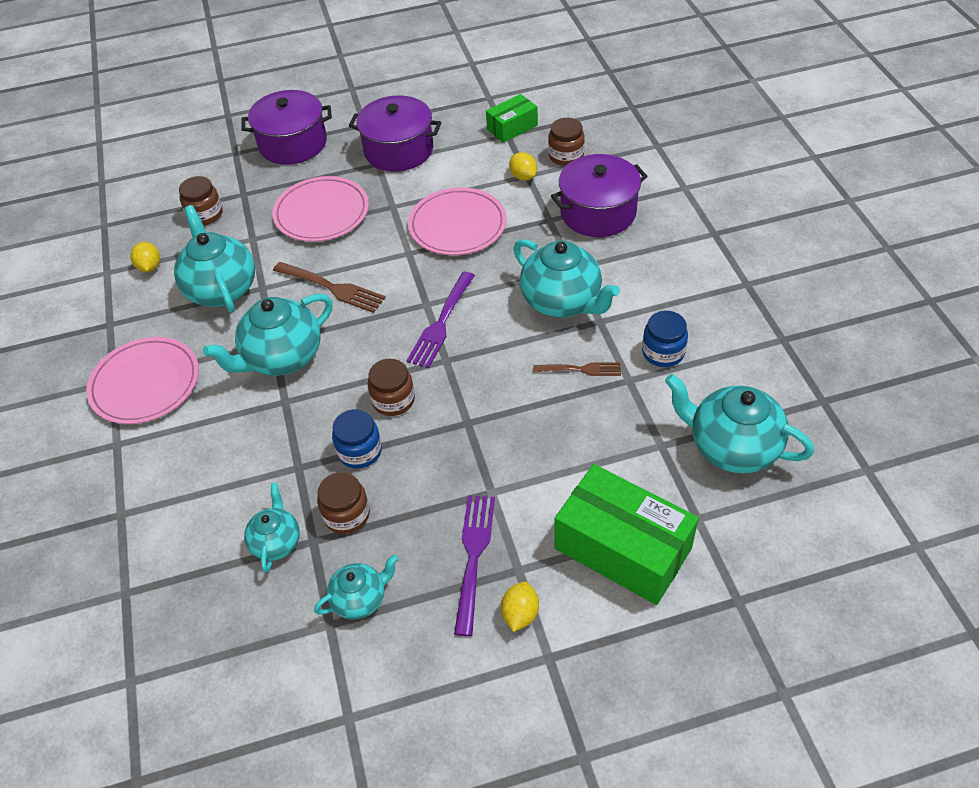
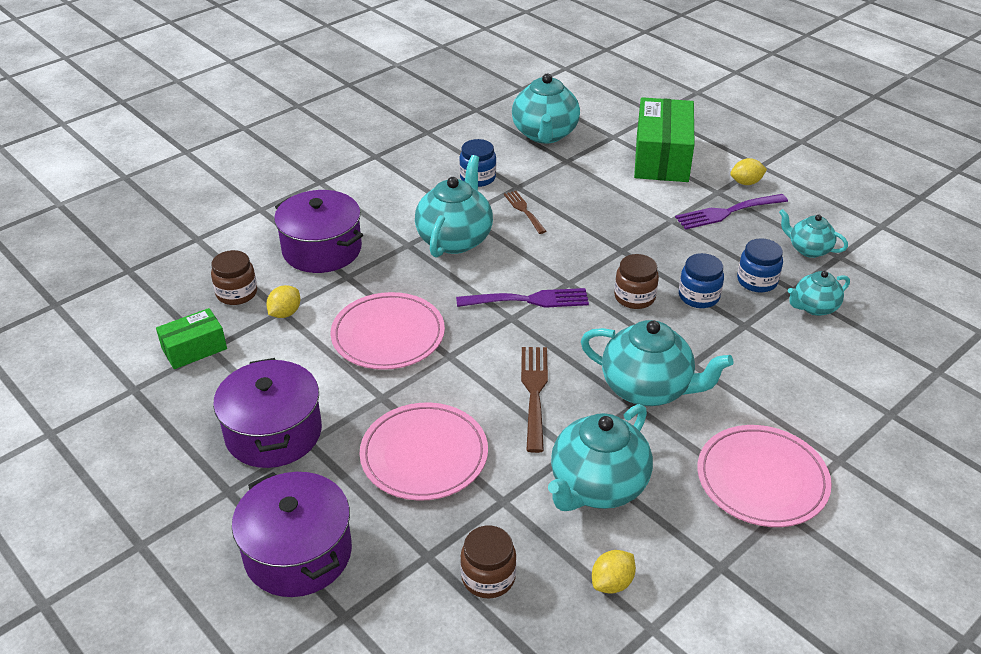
camera: 120 degrees left, 10 degrees down
brown jar [317,472,370,534] -> blue jar [737,238,783,293]
green box [486,94,538,143] -> green box turned 60 degrees counterclockwise [156,308,227,369]

